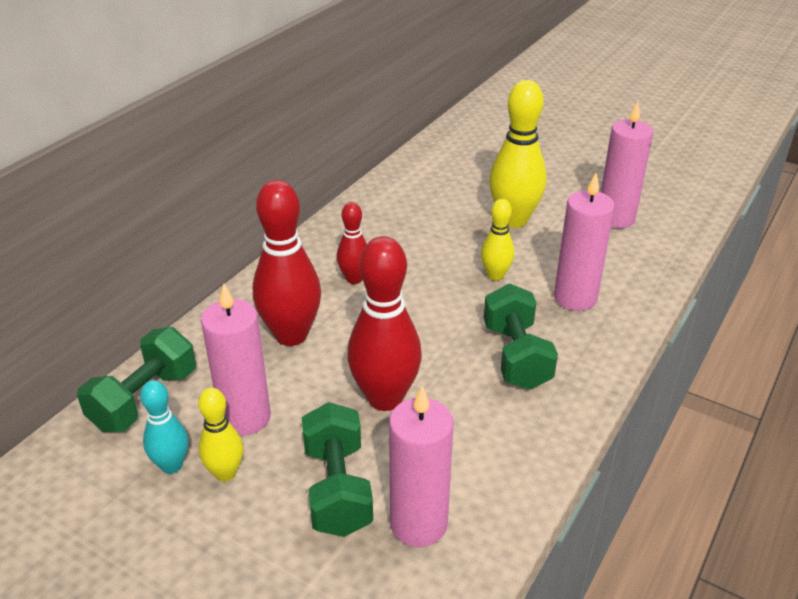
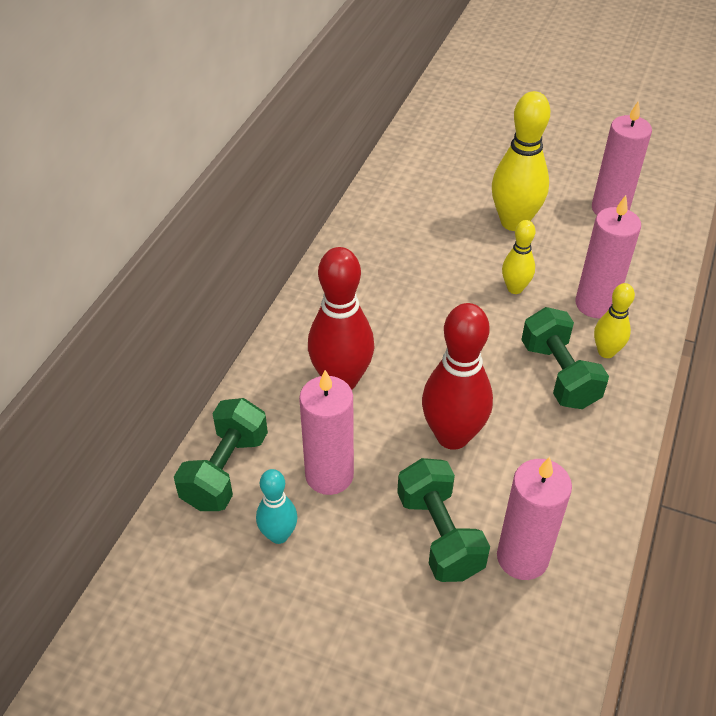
camera: 10 degrees left, 10 degrees up
yellow bowling pin [198,388,243,482] -> yellow bowling pin moved to [594,283,635,358]
red bowling pin [337,202,367,284] -> none

